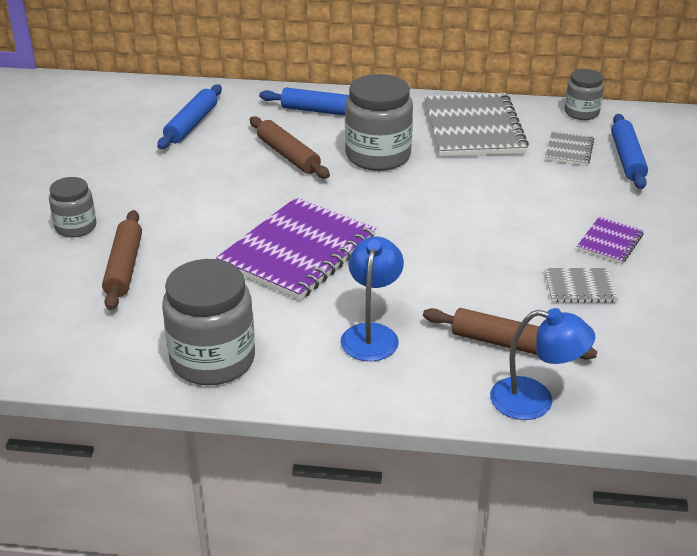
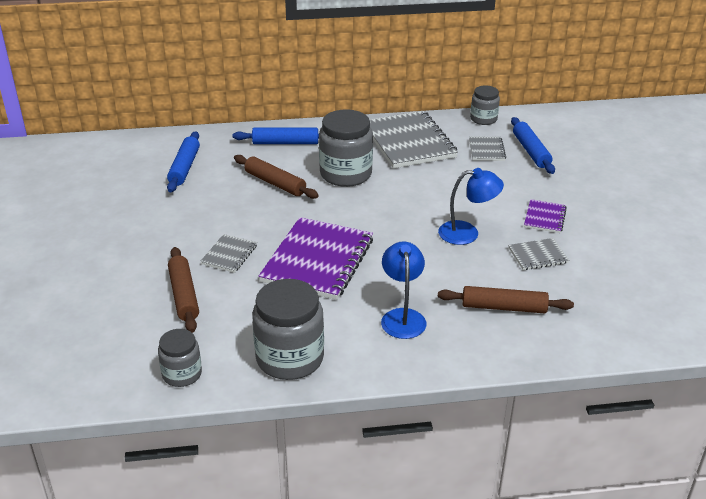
camera: 15 degrees left, 0 degrees up
grey jar [49,177,96,237] -> grey jar moved to [158,329,202,387]
blue lamp [490,308,595,420] -> blue lamp moved to [438,168,504,245]
none -> grey notebook [200,234,257,273]

